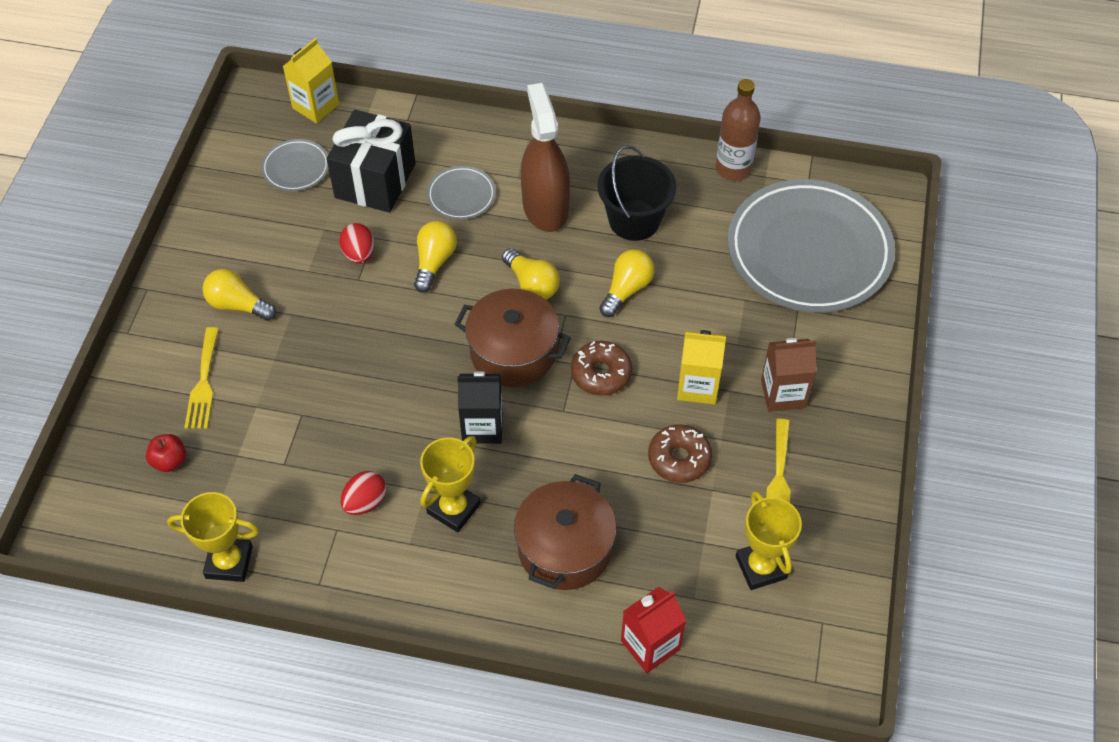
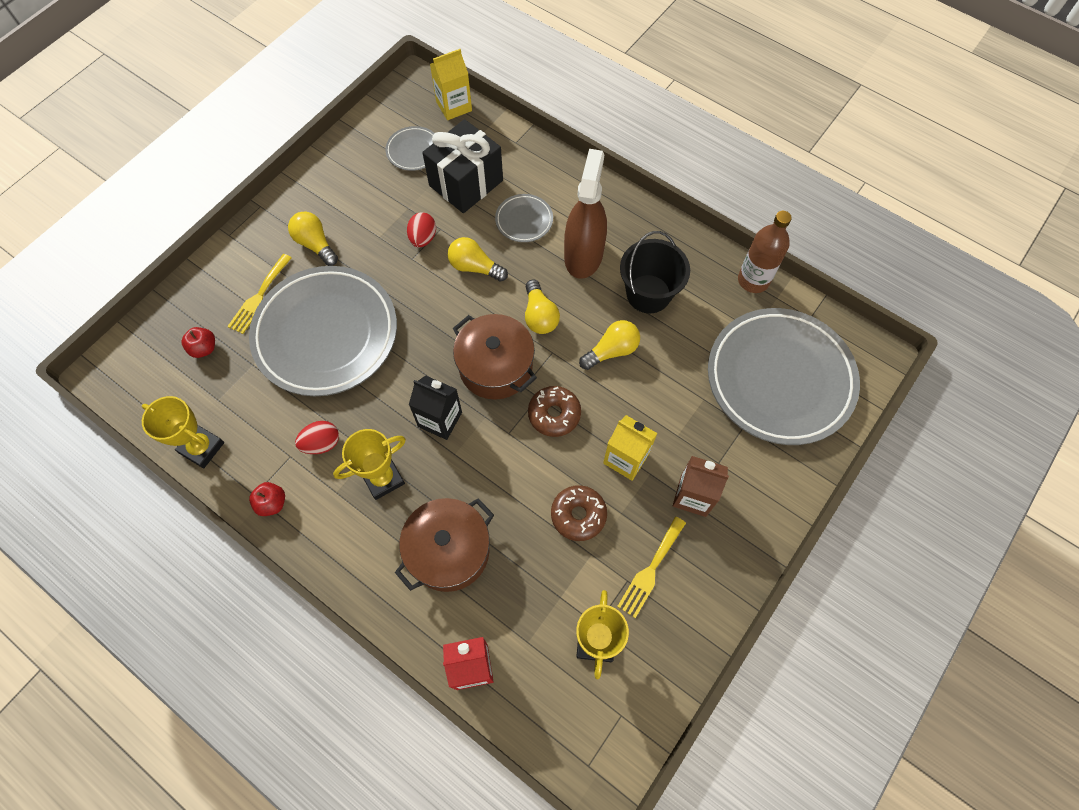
camera: 25 degrees right, 10 degrees up
yellow light bulb [414,221,457,293] -> yellow light bulb turned 105 degrees counterclockwise [448,237,508,282]
none -> grey plate [249,266,397,396]
none -> red apple [249,482,285,516]

